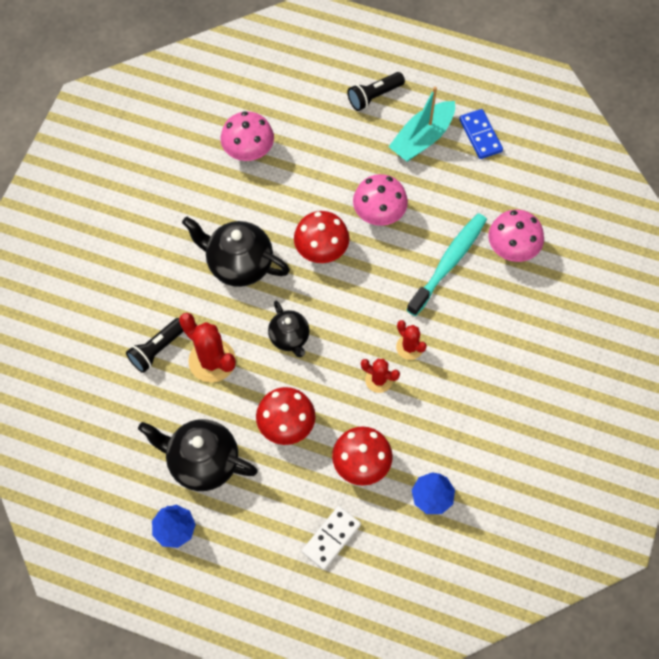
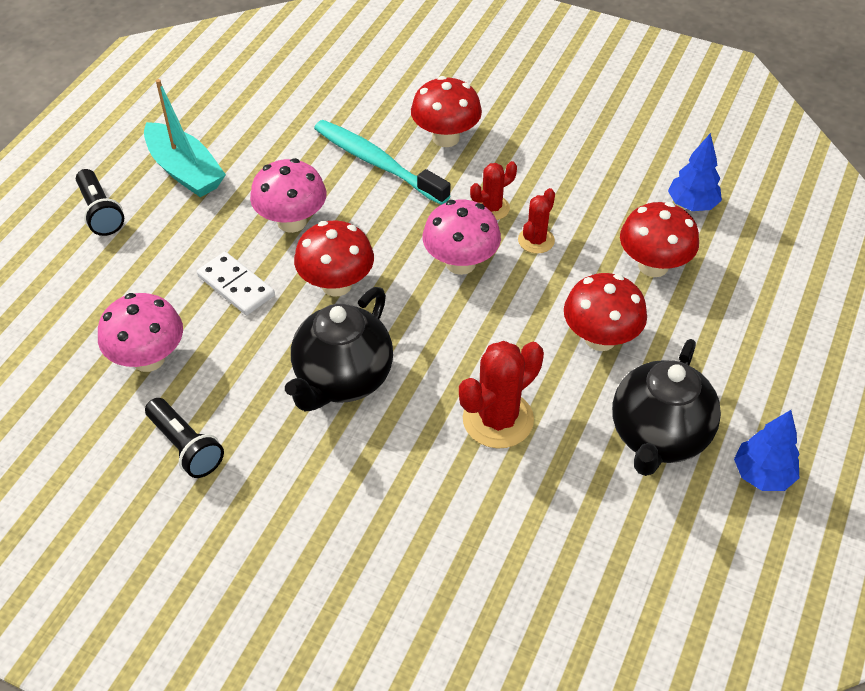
camera: 85 degrees left, 15 degrees down
black flashlight [126,318,184,373] -> black flashlight moved to [145,398,224,478]
black teapot [268,301,309,357] -> none
white domino [302,506,361,570] -> white domino moved to [197,252,275,315]
blue domino [459,109,503,159] -> none
pink mushroom [488,209,544,262] -> pink mushroom moved to [422,200,501,275]
none -> red mushroom [411,76,482,147]

